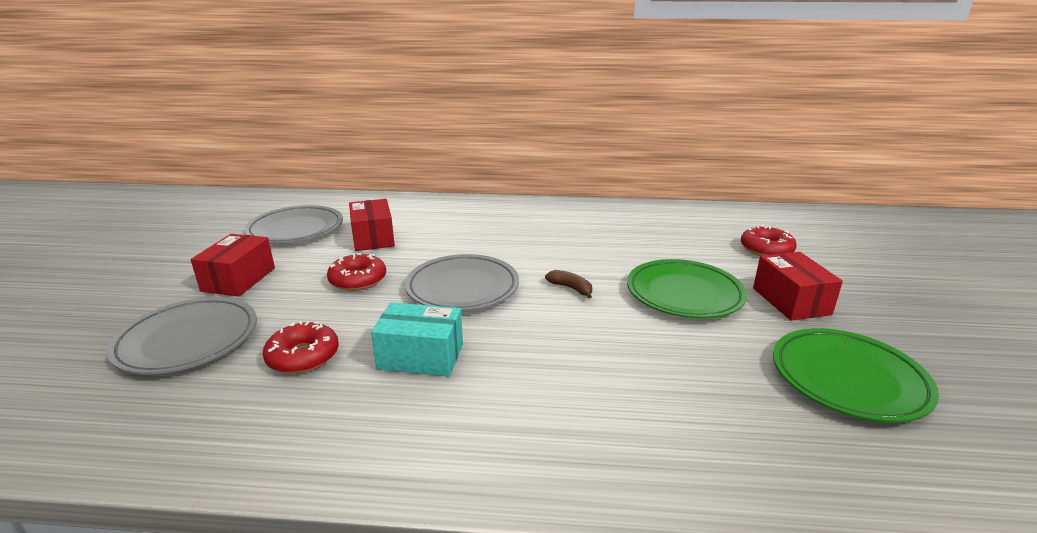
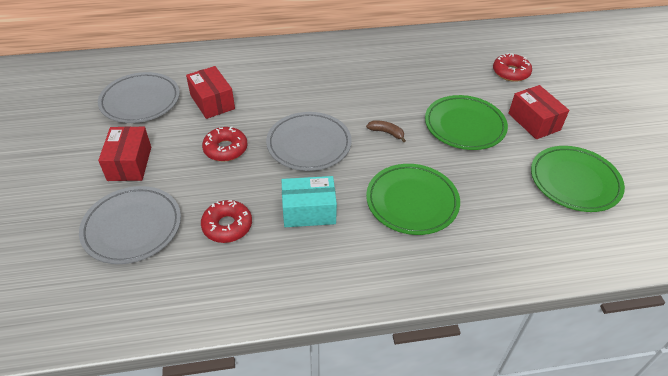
camera: 15 degrees left, 20 degrees up
none -> green plate [366,164,460,235]

